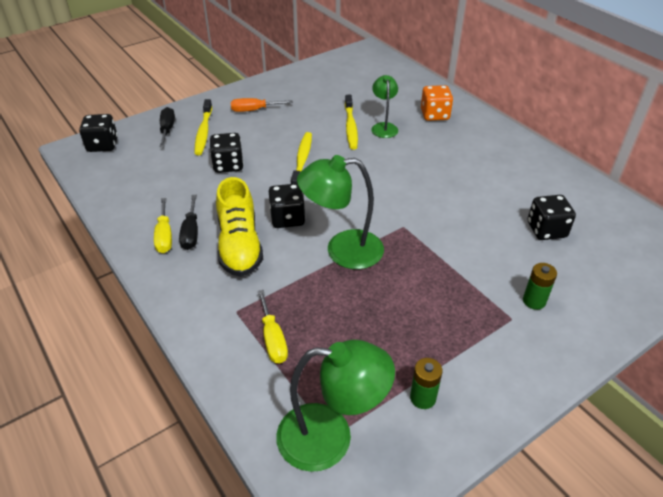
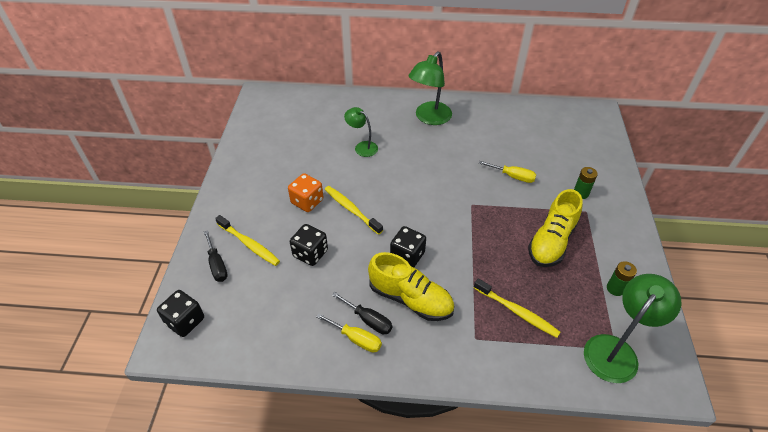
camera: 50 degrees left, 5 degrees up
black screwdriver [160,107,175,147] -> black screwdriver turned 150 degrees counterclockwise [204,230,227,282]
orange screwdriver [231,98,293,112] -> none
yellow screwdriver [258,290,288,364] -> yellow screwdriver moved to [479,161,536,183]
green lamp [297,155,384,269] -> green lamp moved to [408,52,452,125]
yellow toothbrush [345,95,358,150] -> yellow toothbrush moved to [474,278,560,338]
orange dice [421,85,453,121] -> orange dice moved to [288,173,324,212]
black dice [528,195,576,240] -> none
none -> yellow shoe [528,189,583,267]

